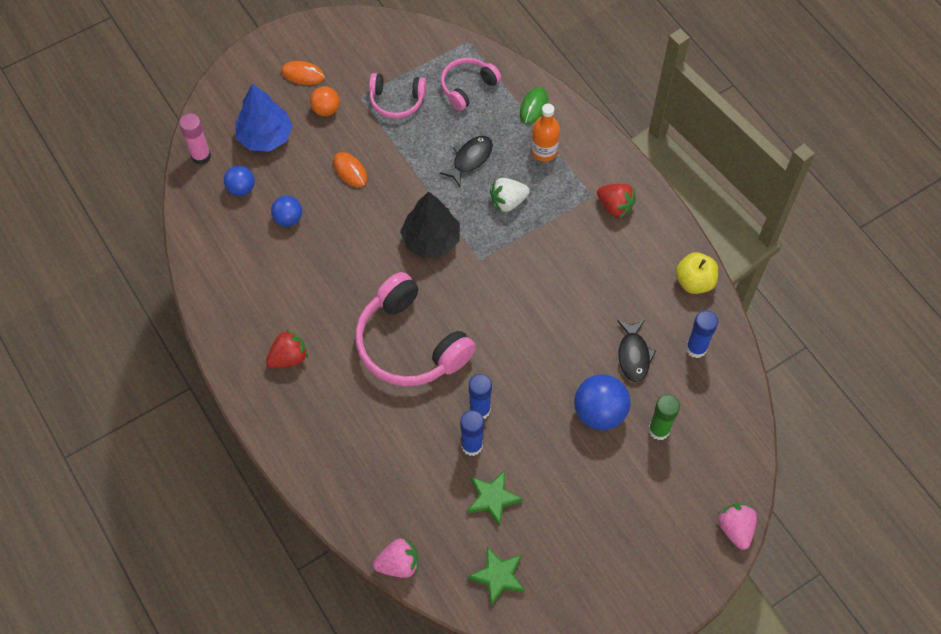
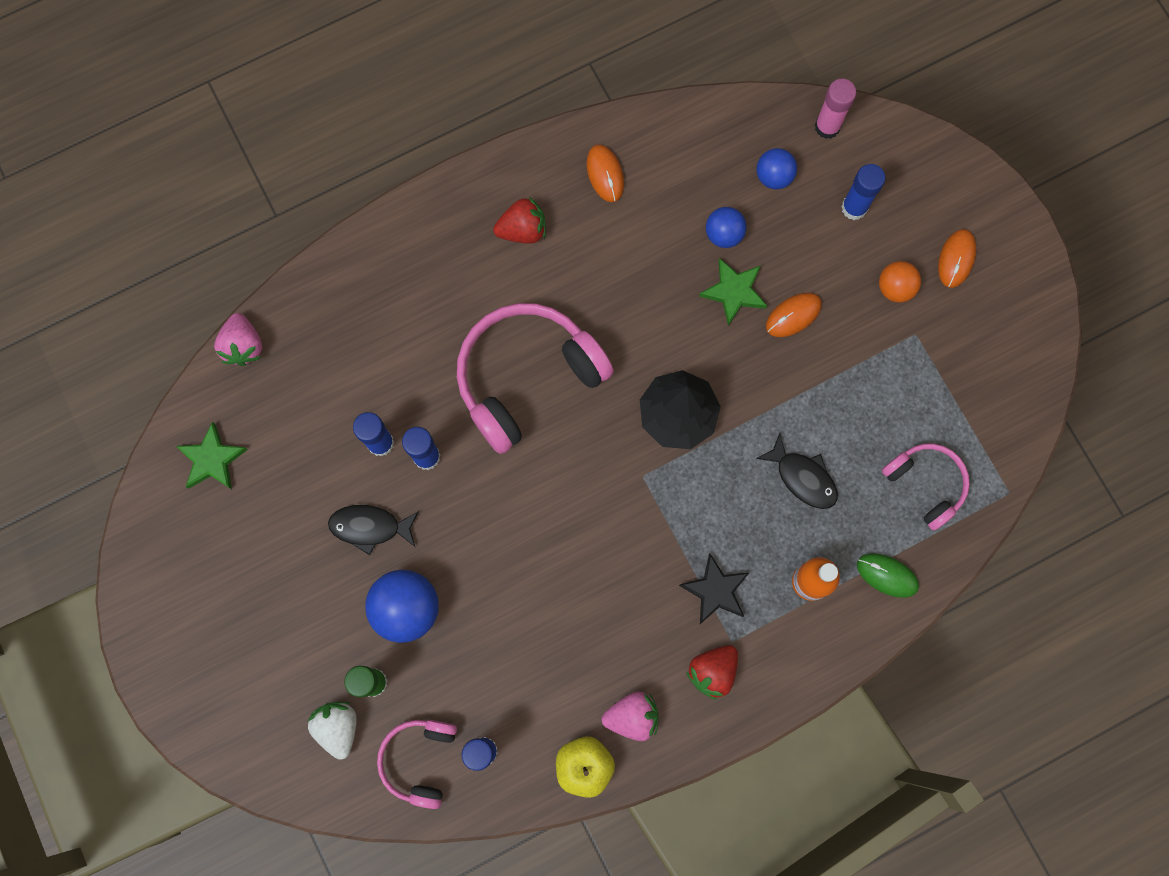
camera: 95 degrees right, 15 degrees up
blue tree [235,84,293,152] -> blue glue stick [842,164,885,220]
red strawberry [266,329,308,368] -> red strawberry turned 75 degrees counterclockwise [493,197,546,244]
pink headphones [369,73,426,119] -> pink headphones moved to [377,720,457,809]
green star [467,470,523,527] -> green star moved to [699,258,767,326]
white strawberry [490,178,530,213] -> white strawberry moved to [307,702,357,760]
black fish [618,320,656,382] -> black fish moved to [328,505,419,555]
pink strawberry [718,504,757,550] -> pink strawberry moved to [602,691,659,741]
none -> orange mouse [587,144,624,202]
none -> black star [679,553,749,624]

